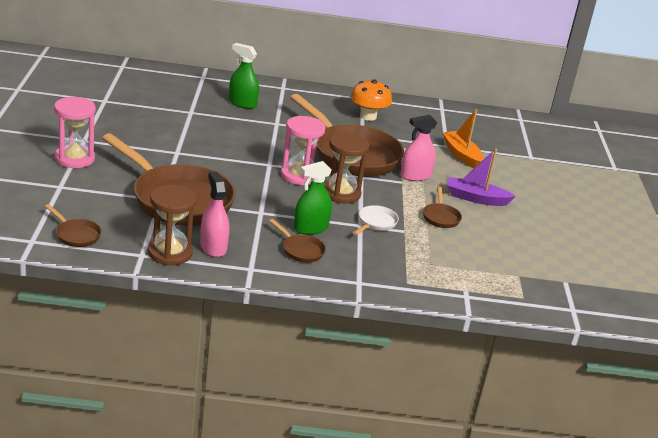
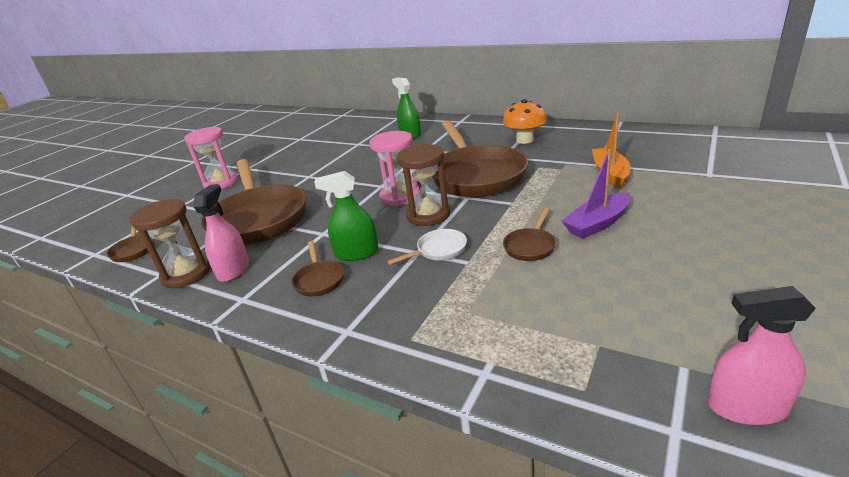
camera: 35 degrees right, 0 degrees up
pink spray bottle [400,115,437,181] -> pink spray bottle moved to [708,286,816,425]
purple boat [447,149,516,206] -> purple boat turned 75 degrees counterclockwise [562,149,631,239]

